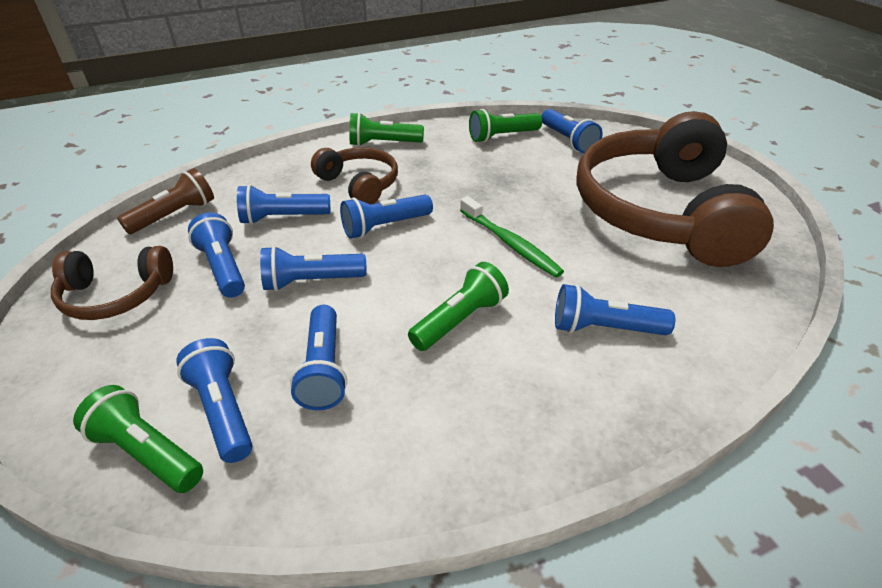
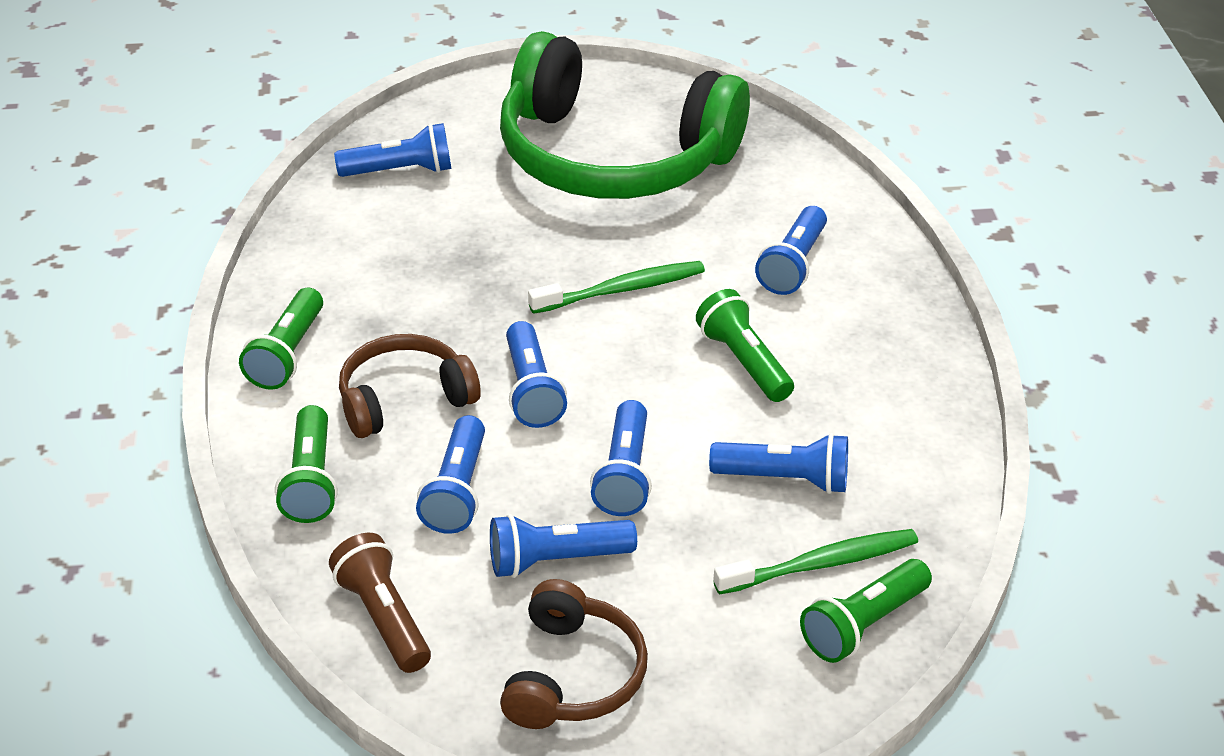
camera: 75 degrees left, 0 degrees up
blue flashlight [176,338,253,463] -> green toothbrush [713,529,918,595]
green flashlight [469,109,542,143] -> green flashlight moved to [275,405,338,523]
brown headphones [577,111,774,267] -> green headphones [500,31,750,199]

